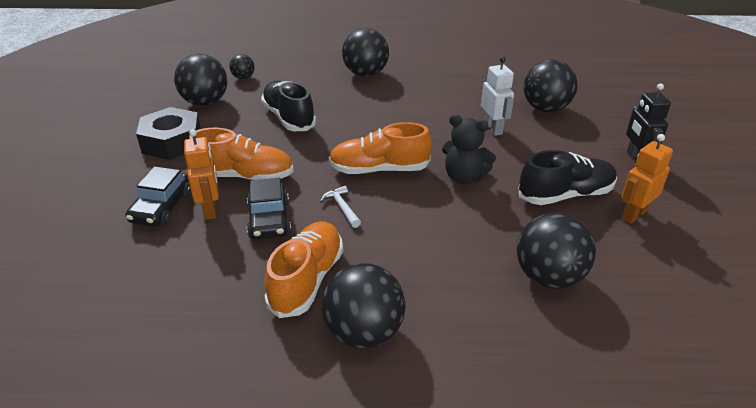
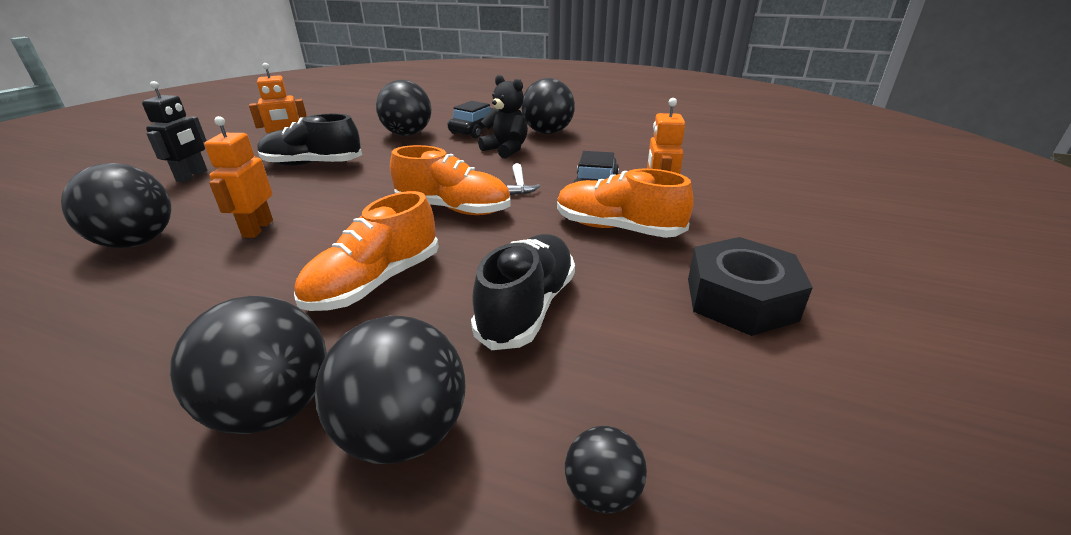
camera: 160 degrees left, 5 degrees down
black car [126,166,192,227] -> black car moved to [447,101,499,138]
black ball [174,54,227,106] -> black ball moved to [315,315,466,464]
black shoe [261,81,316,131] -> black shoe turned 150 degrees counterclockwise [471,234,575,350]
orange shoe [265,221,343,318] -> orange shoe moved to [294,191,439,311]
black teddy bear [442,114,496,184] -> black teddy bear moved to [478,75,528,159]
white robot [481,56,514,136] -> orange robot [204,116,273,238]

